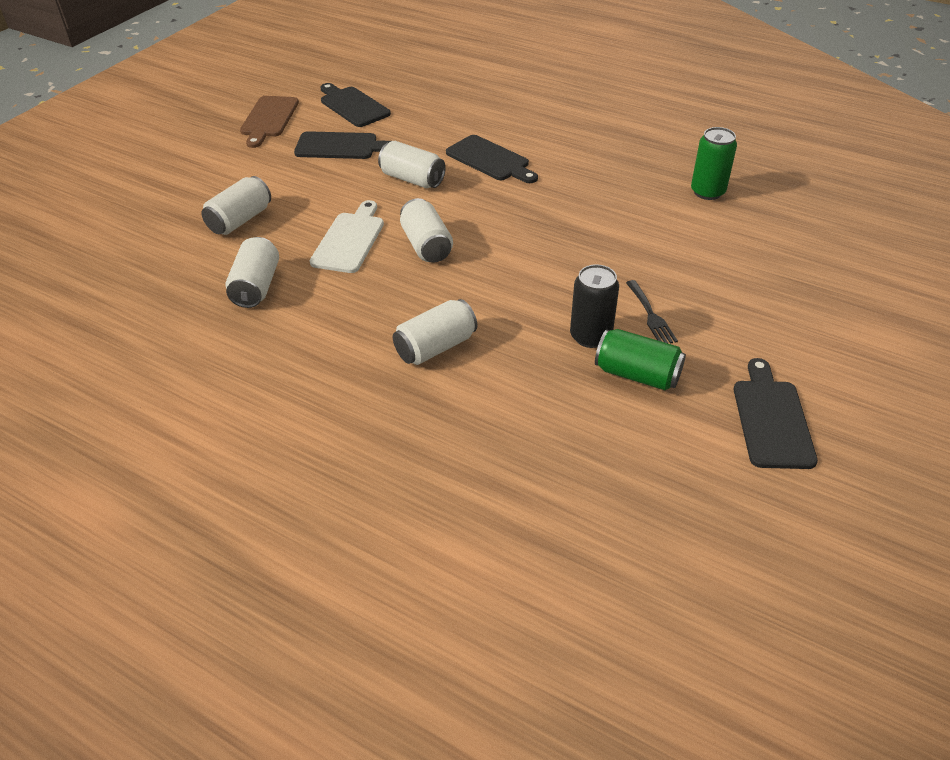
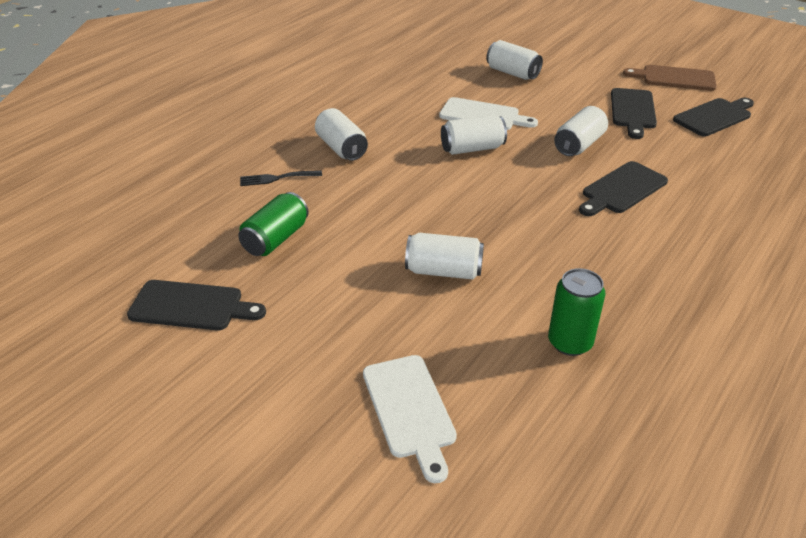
camera: 95 degrees right, 5 degrees down
white can [226,237,279,308] -> white can moved to [405,233,484,280]
black can [570,265,619,348] -> none
black fork [626,280,678,344] -> black fork moved to [240,170,322,186]
none -> white cutting board [363,355,457,483]

